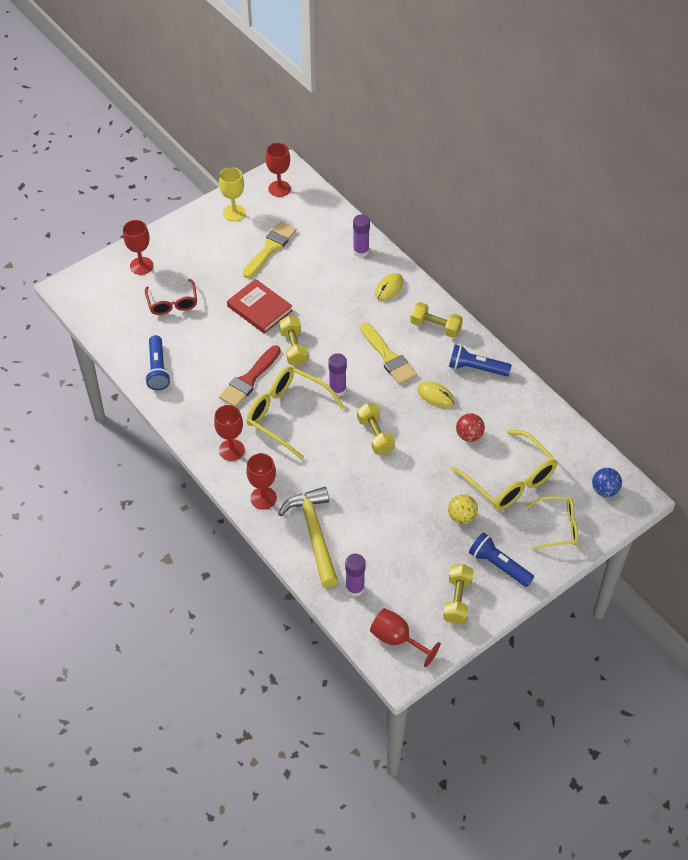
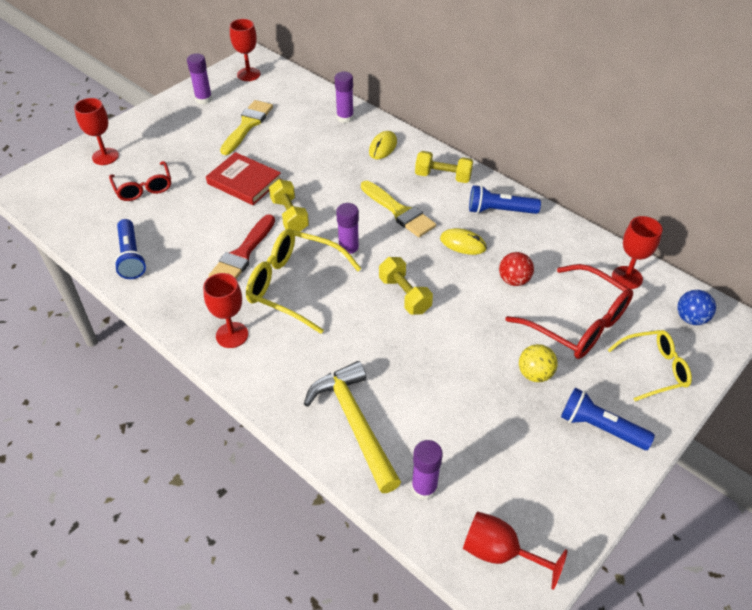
camera: 10 degrees left, 5 degrees down
yellow goblet [219,167,246,222] -> purple glue stick [187,53,212,105]
red goblet [246,453,277,510] -> red goblet moved to [612,216,662,289]
yellow dumbbell [443,564,474,624] -> none
yellow glasses [451,430,557,510] -> red glasses [506,264,633,359]

